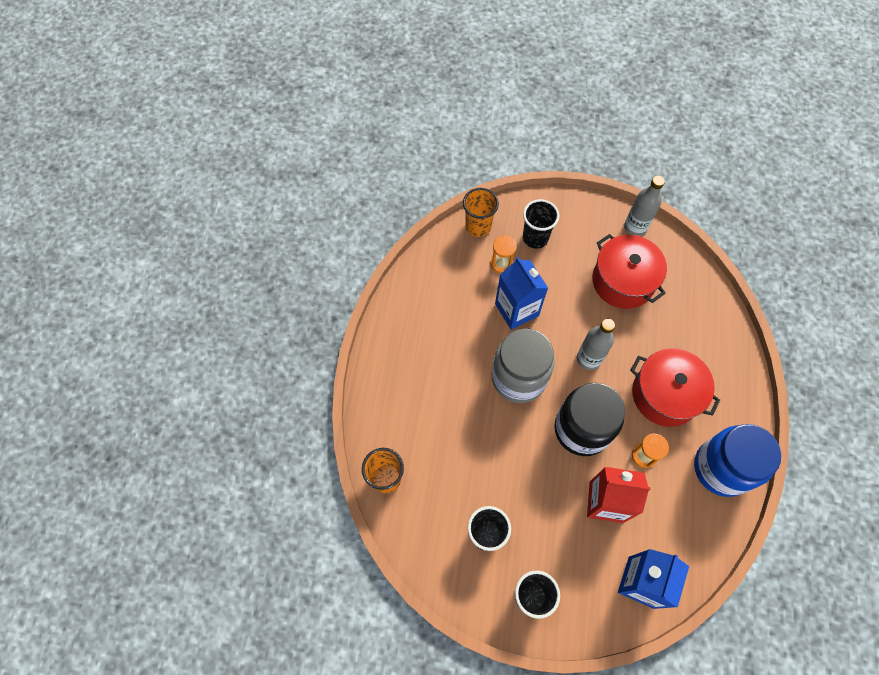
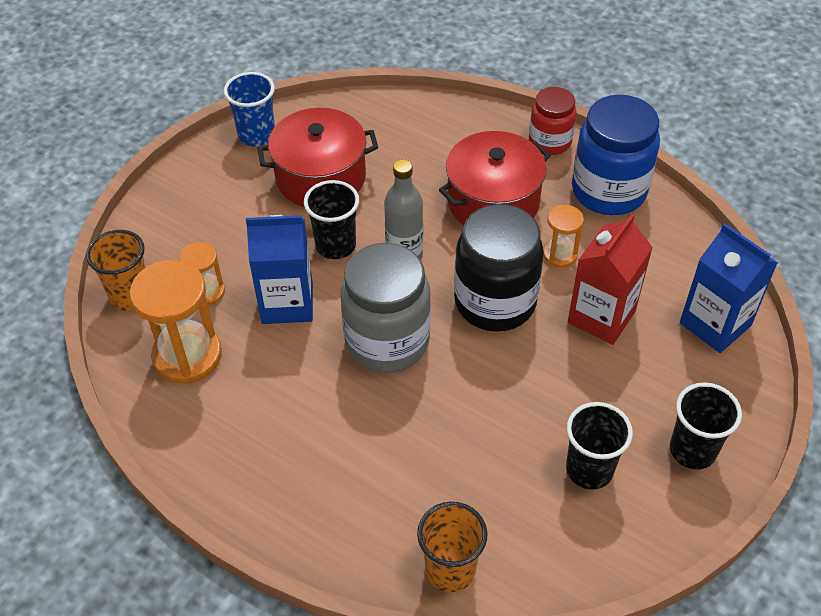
camera: 65 degrees left, 15 degrees down
black cup [523,199,559,249] -> black cup moved to [304,180,359,259]
grey bottle [624,176,665,236] -> blue cup [224,72,275,147]
none -> orange hourglass [130,260,222,384]
none -> red jar [529,87,576,155]

